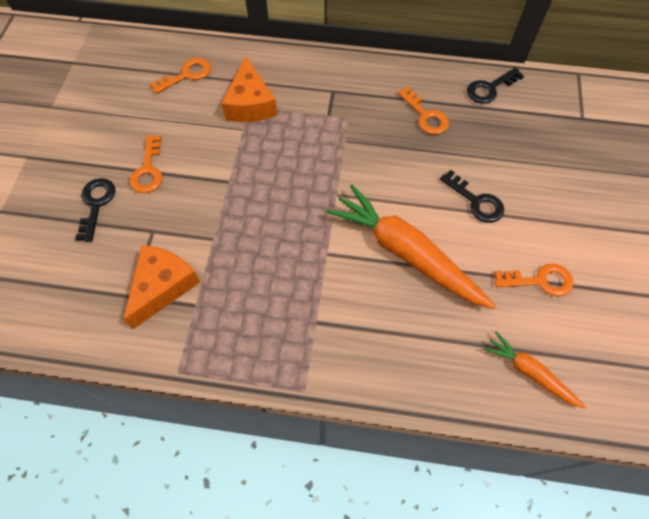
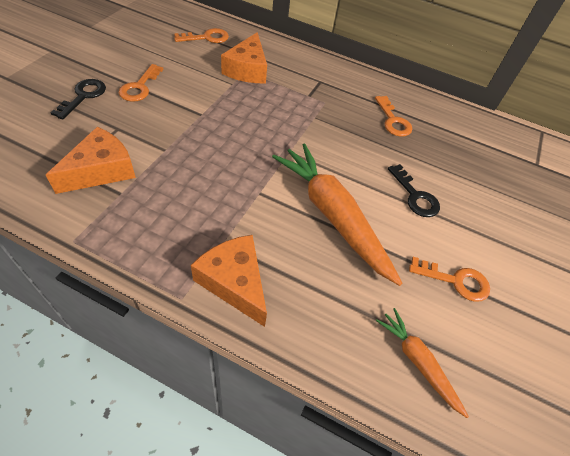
camera: 10 degrees right, 10 degrees down
black key [467,68,524,104] -> none
none -> orange cheese [191,235,267,327]

